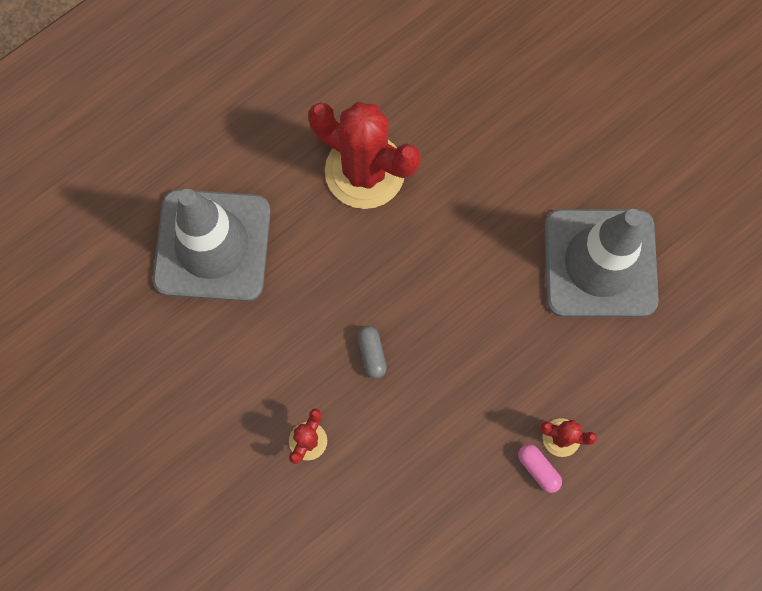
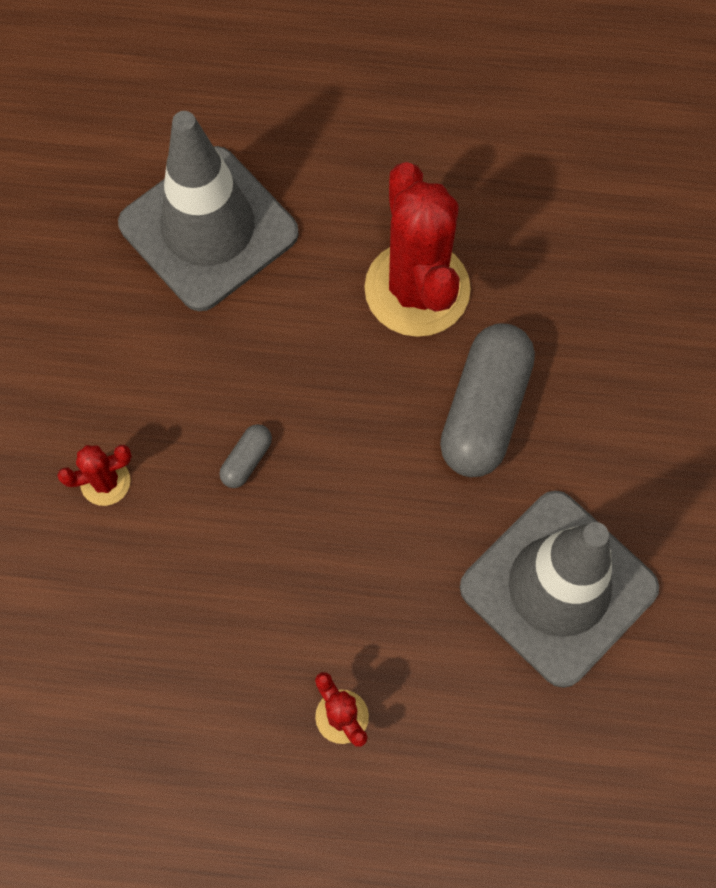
camera: 45 degrees right, 5 degrees down
pink capsule [518,444,562,493] -> none
none -> grey capsule [440,323,535,477]

